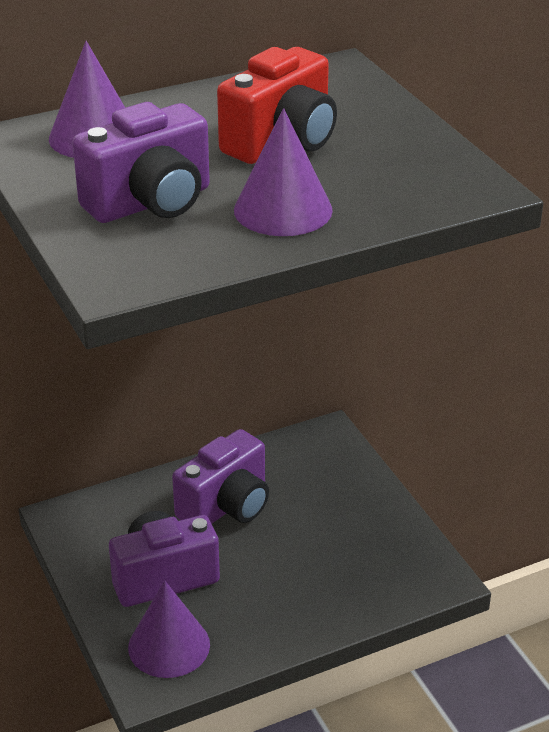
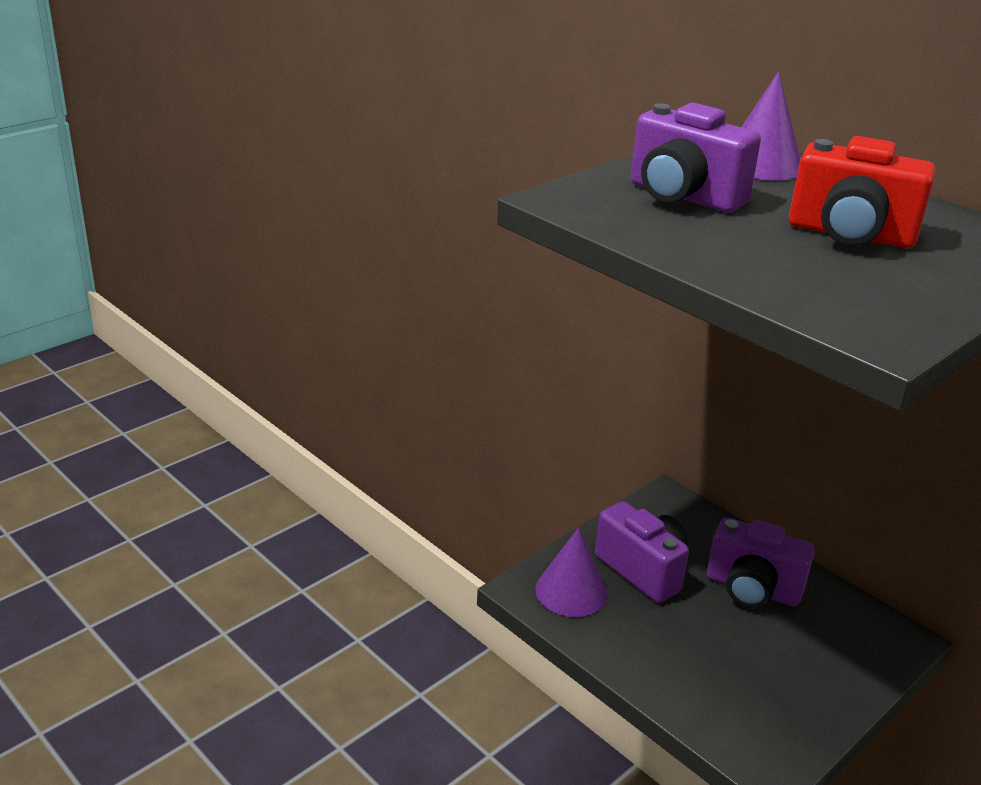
camera: 70 degrees right, 5 degrees down
purple cone [234,108,333,236] -> none

